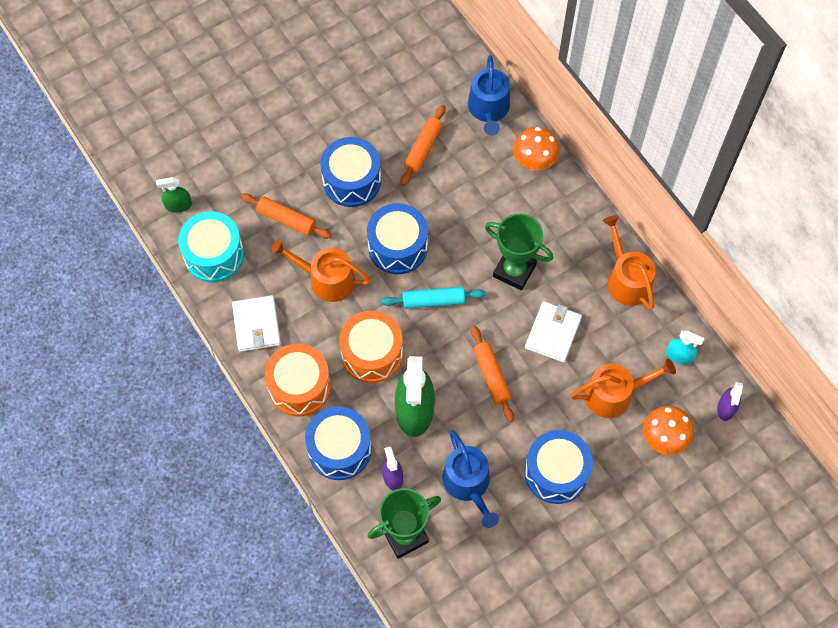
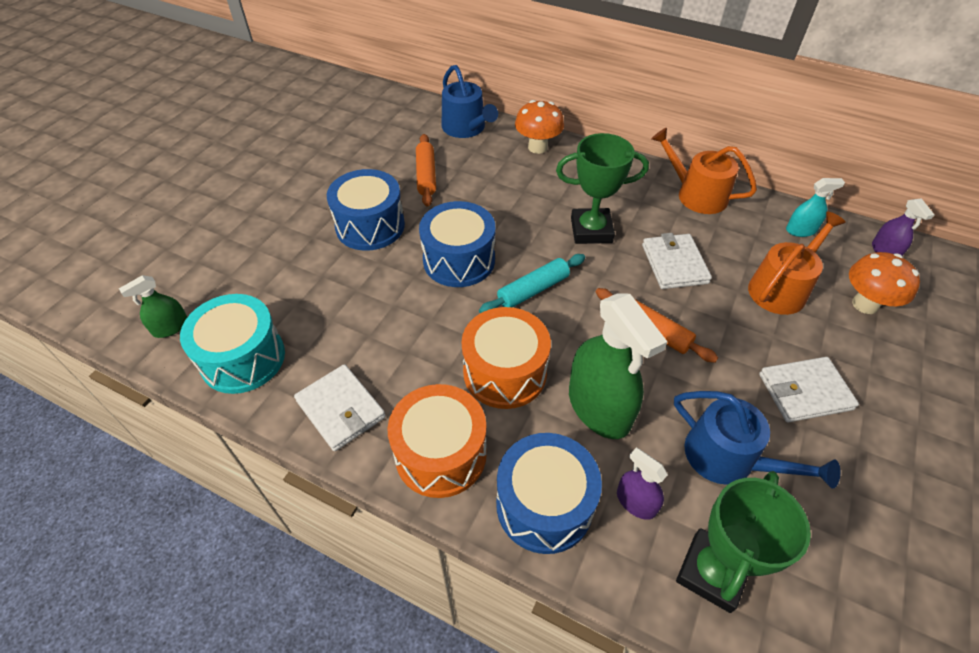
camera: 30 degrees left, 15 degrees down
orange rolling pin [241,194,332,239] -> none
orange watering can [271,239,371,302] -> none
blue drum [524,430,593,504] -> white wallet [759,357,859,423]

